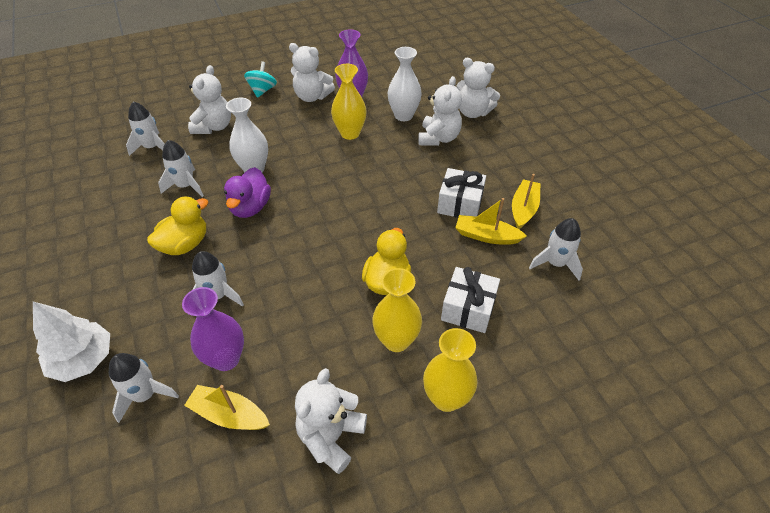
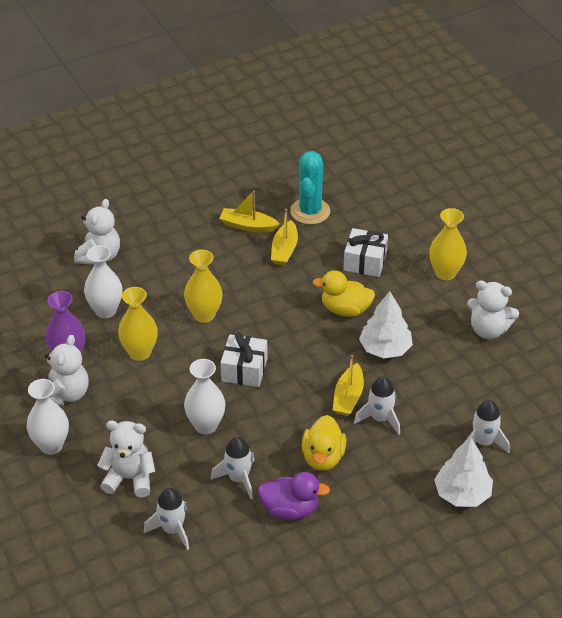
camera: 95 degrees left, 5 degrees down
yellow duck [147,196,208,255] -> yellow duck turned 120 degrees counterclockwise [301,415,346,471]
purple vase [182,287,244,371] -> none
yellow boat [184,385,270,430] -> yellow boat moved to [333,355,364,416]
purple duck [224,167,271,218] -> purple duck moved to [258,472,330,520]
turquoise spinning top [244,61,277,98] -> white vase [26,379,69,455]
yellow vase [372,268,422,352] -> yellow vase moved to [184,249,223,323]
white teddy bear [418,76,462,146] -> none
white gift [437,168,486,218] -> white gift moved to [220,333,268,387]
white rocket [529,218,583,280] -> turquoise cactus [290,151,330,225]
none -> white tree [359,291,413,359]

